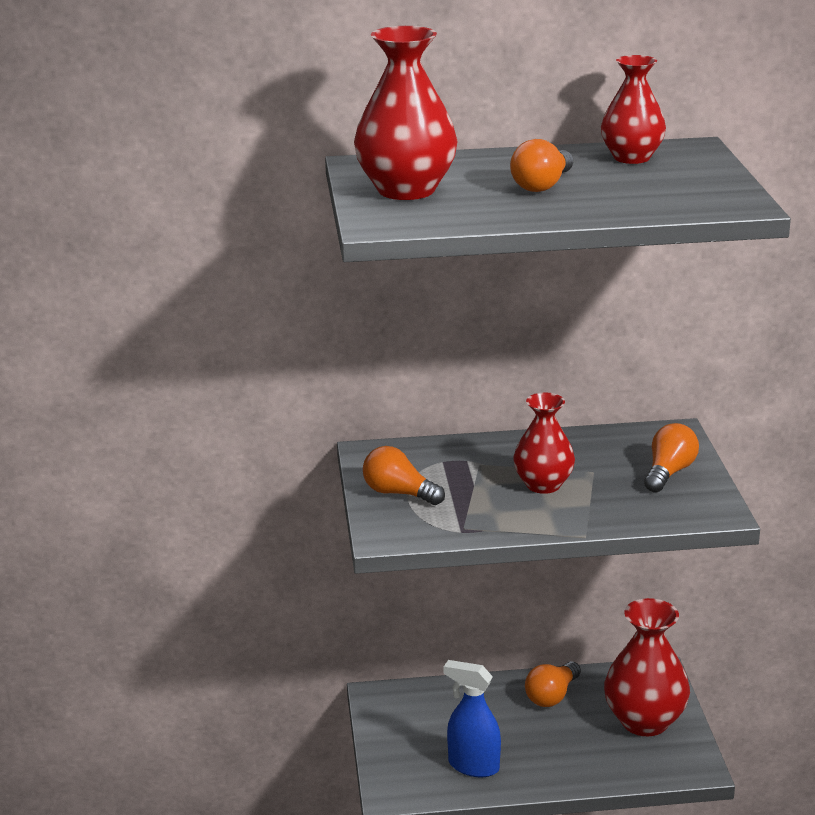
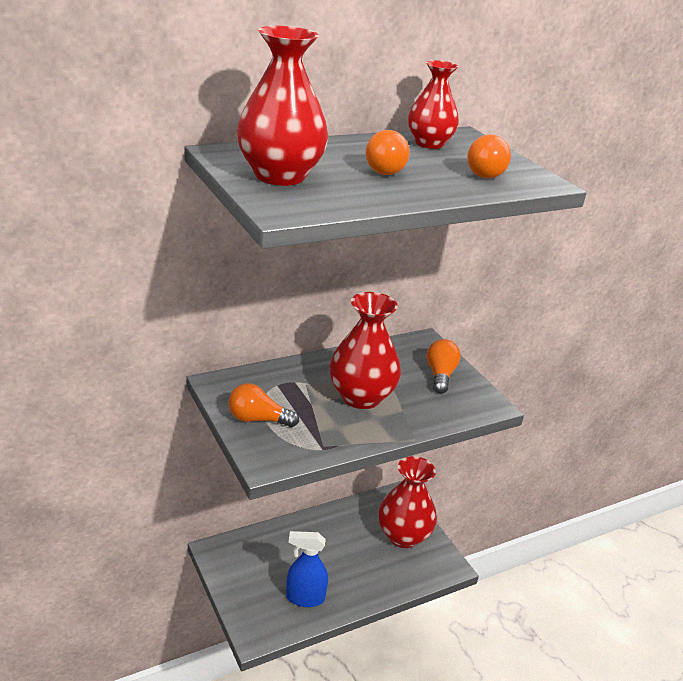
camera: 25 degrees left, 5 degrees up
red vase [513,392,575,494] -> red vase [329,292,401,409], size x1.52
orange light bulb [525,661,581,707] -> orange light bulb moved to [467,134,511,179]

